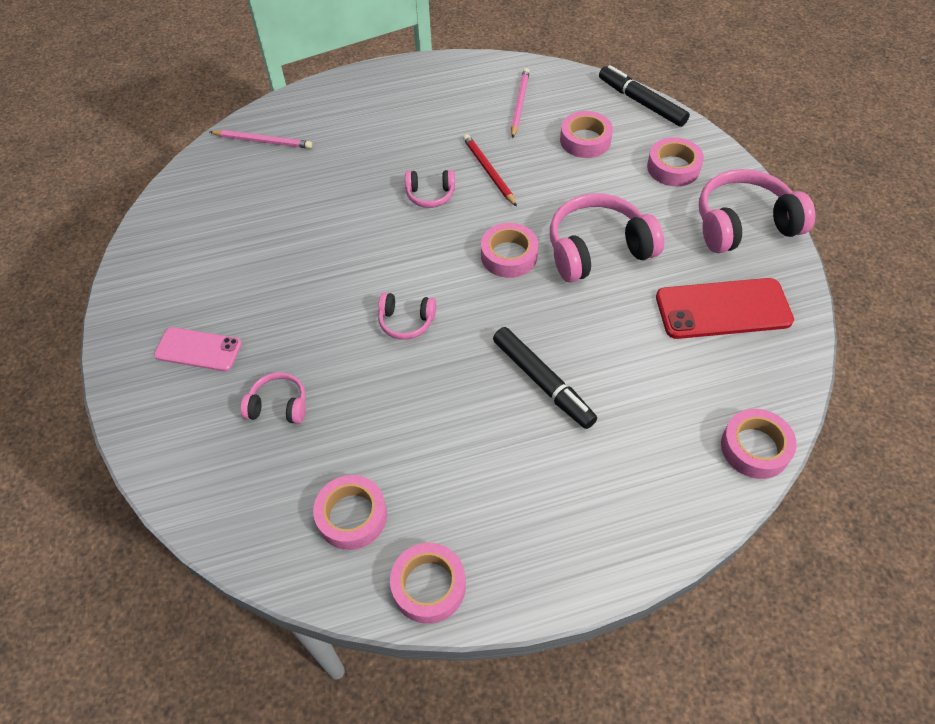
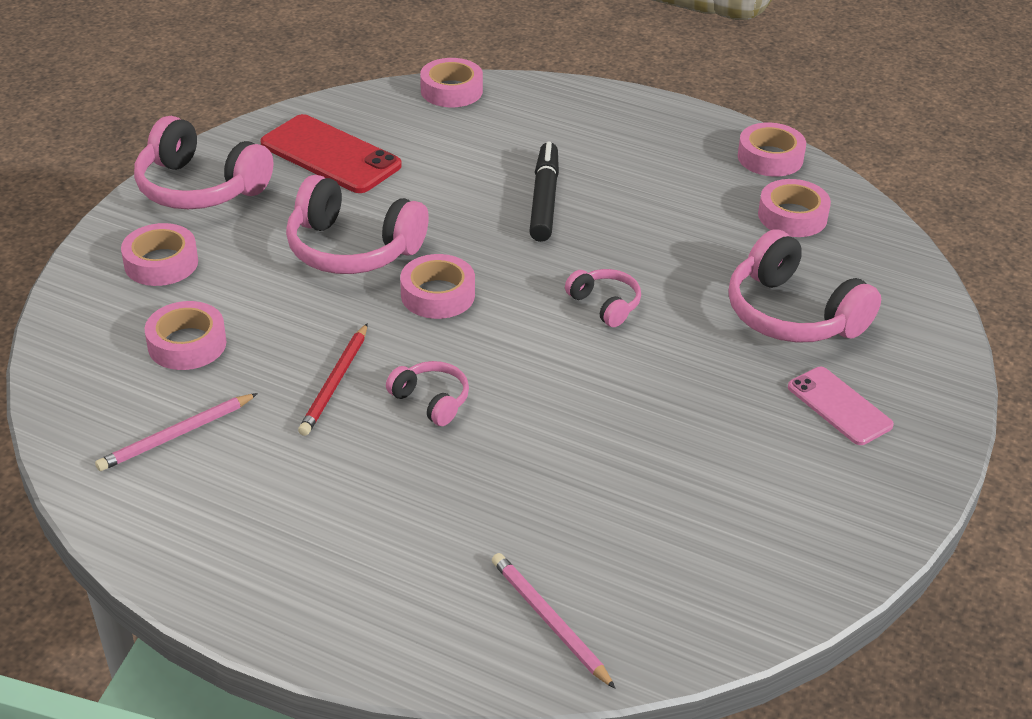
camera: 140 degrees left, 15 degrees down
pink headphones [241,372,306,424] -> pink headphones [728,229,881,343], size x1.93
black marker [599,65,690,127] -> none

